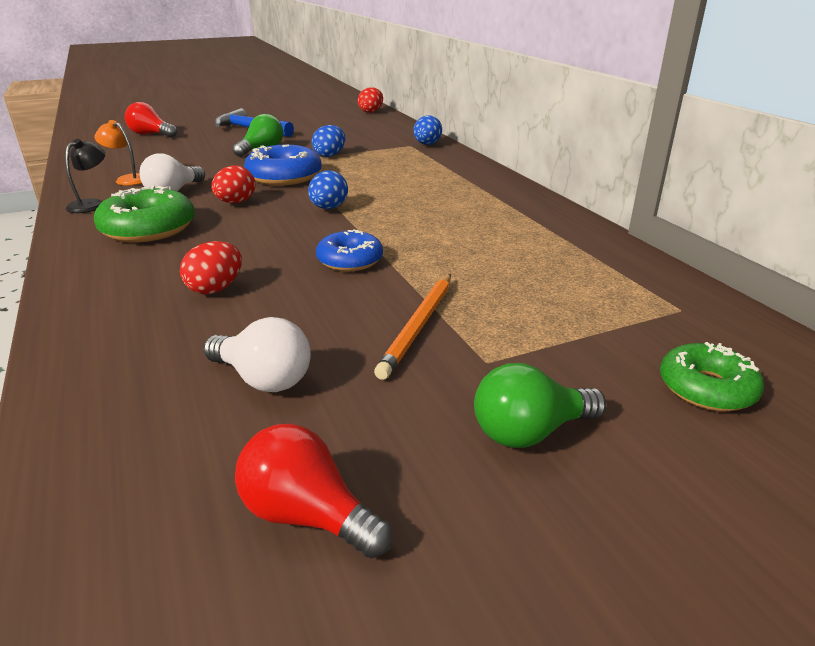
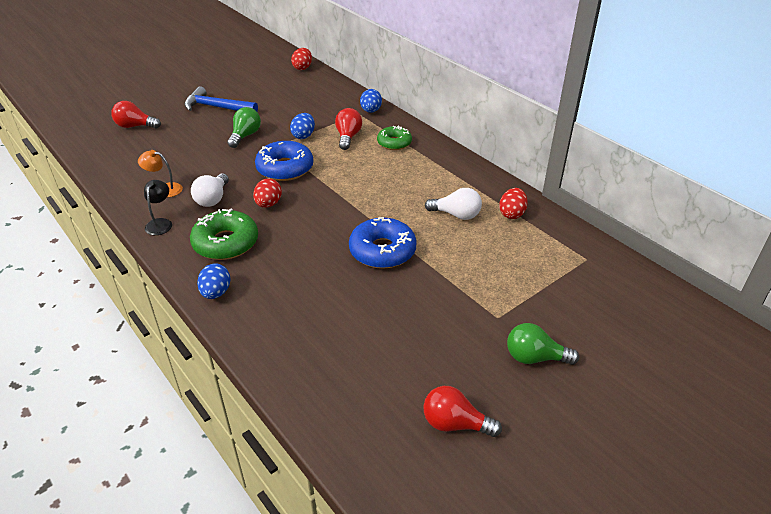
camera: 15 degrees left, 10 degrees up
red egg [180,241,242,294] -> red egg moved to [499,188,528,219]
white light bulb [203,317,311,392] -> white light bulb moved to [425,188,482,220]
blue egg [308,170,348,209] -> blue egg moved to [197,263,230,299]
blue donut [316,229,383,271] -> blue donut [349,217,417,269], size x1.56
orange pencil [374,274,451,380] -> none
green light bulb [474,363,606,448] -> green light bulb turned 45 degrees clockwise [507,323,579,365]
green donut [660,342,764,411] -> green donut moved to [377,125,412,150]
none -> red light bulb [335,108,362,150]

